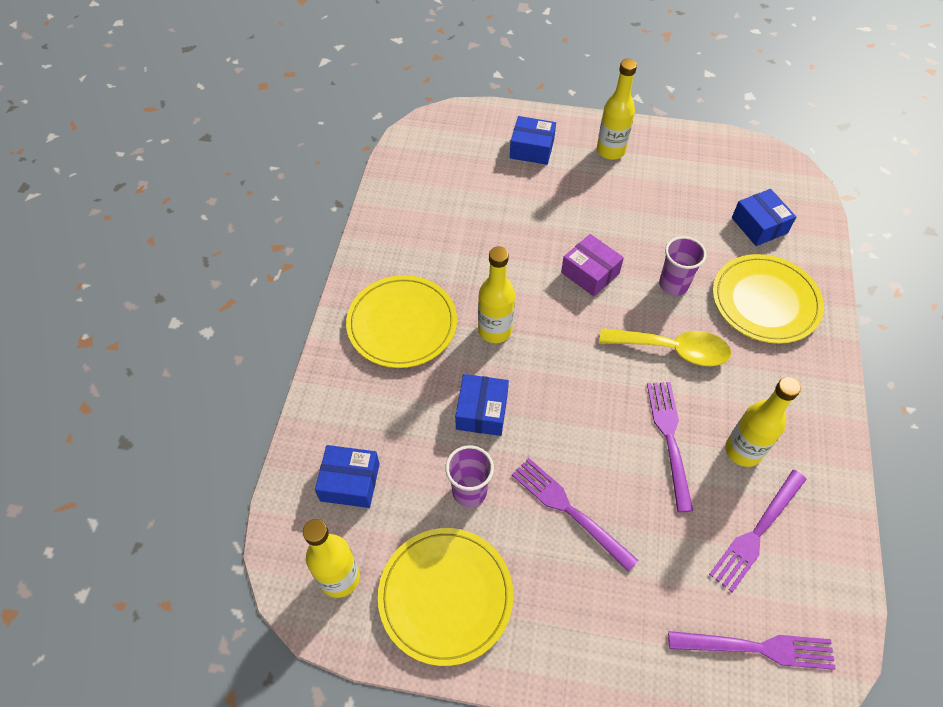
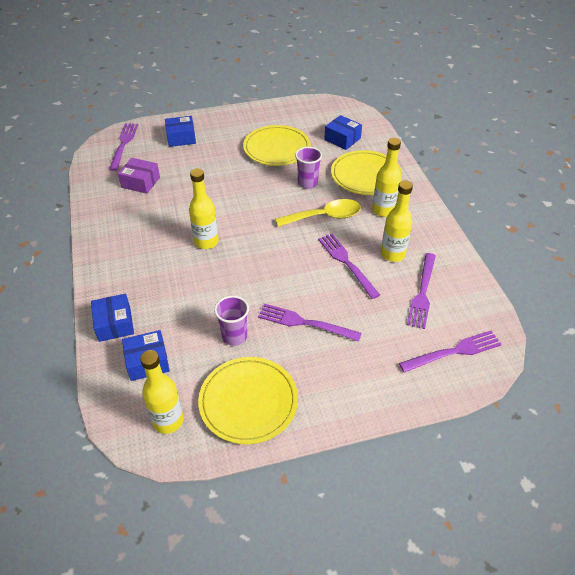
camera: 25 degrees left, 10 degrees down
yellow plate [346,275,457,368] -> yellow plate moved to [243,125,311,166]
blue box [455,374,509,436] -> blue box moved to [91,294,134,342]
purple box [561,234,624,296] -> purple box moved to [118,158,160,194]
yellow bottle [597,59,637,160] -> yellow bottle moved to [372,138,401,217]
none -> purple fork [109,123,138,171]

